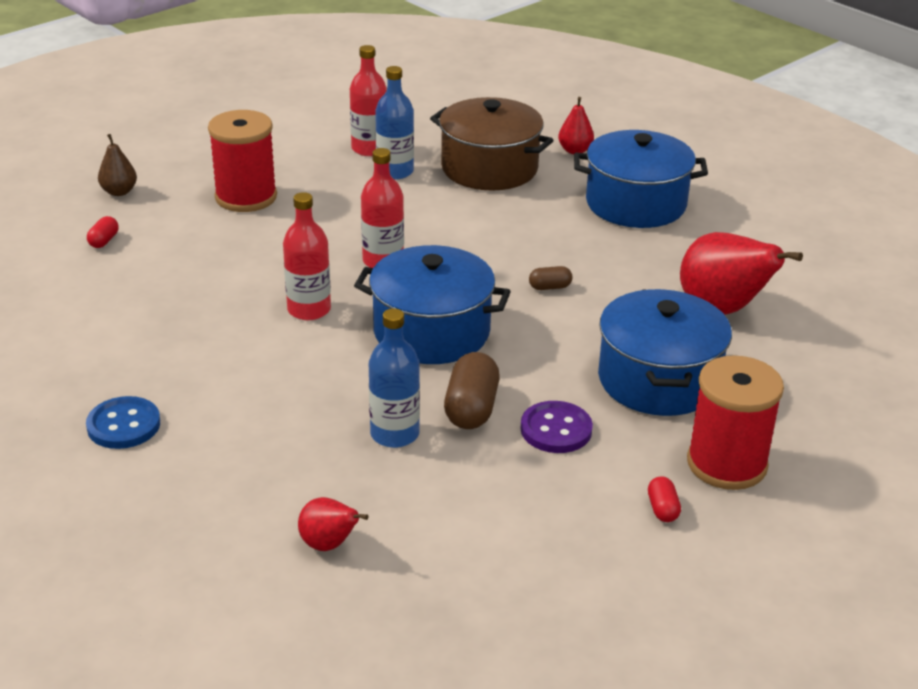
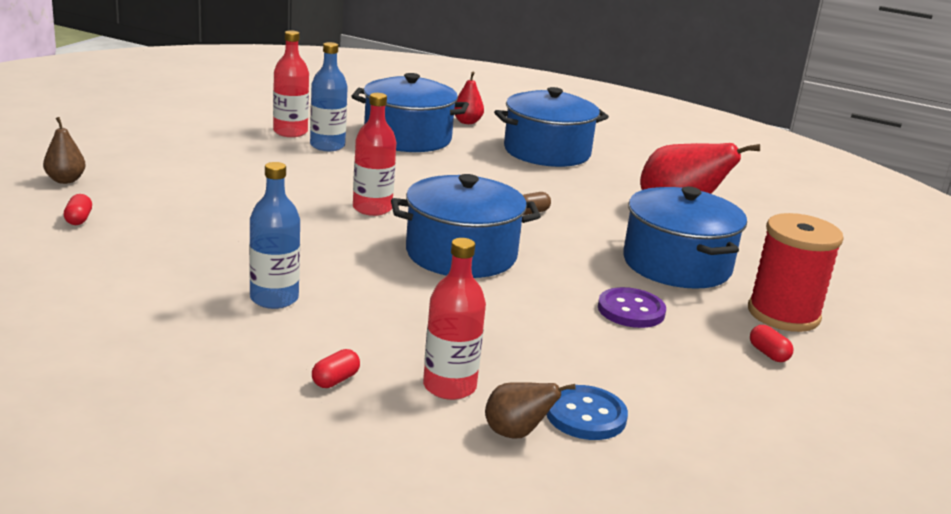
camera: 25 degrees left, 10 degrees down
blue button [86,396,160,449] -> blue button moved to [546,385,628,440]
red spool [208,110,277,212] -> none
red bottle [283,192,331,320] -> red bottle moved to [423,238,486,400]
red pear [298,497,368,551] -> brown pear [485,382,576,439]
blue bottle [369,308,420,448] -> blue bottle moved to [249,162,300,309]
brown pot [430,97,554,191] -> blue pot [351,73,469,152]
brown capsule [444,352,500,429] -> none
none -> red capsule [312,349,360,388]

